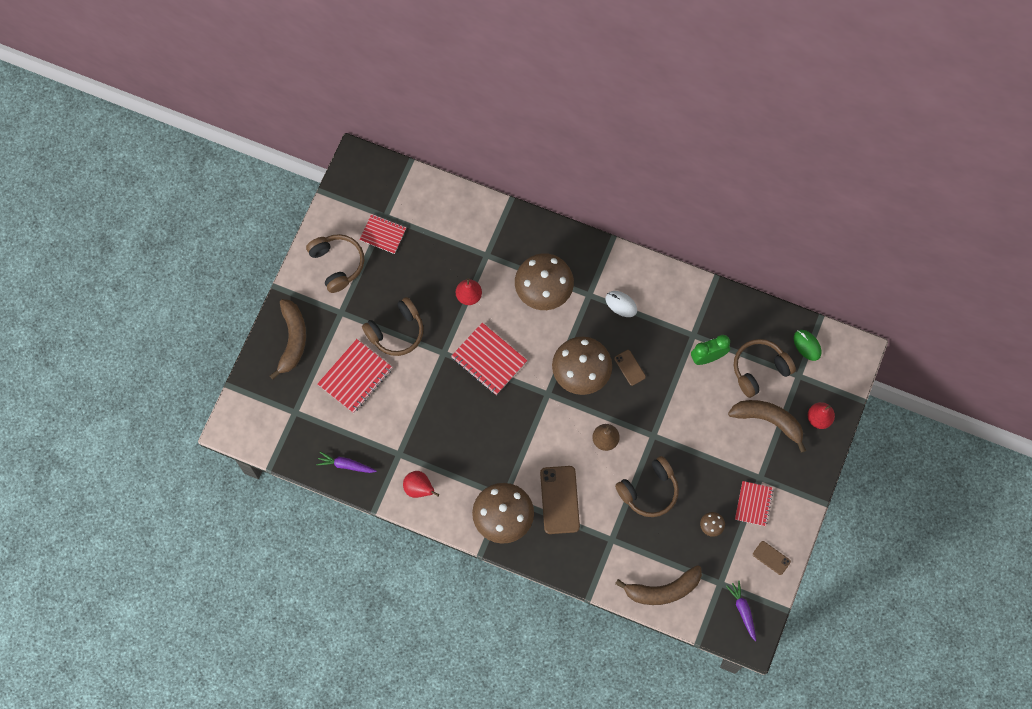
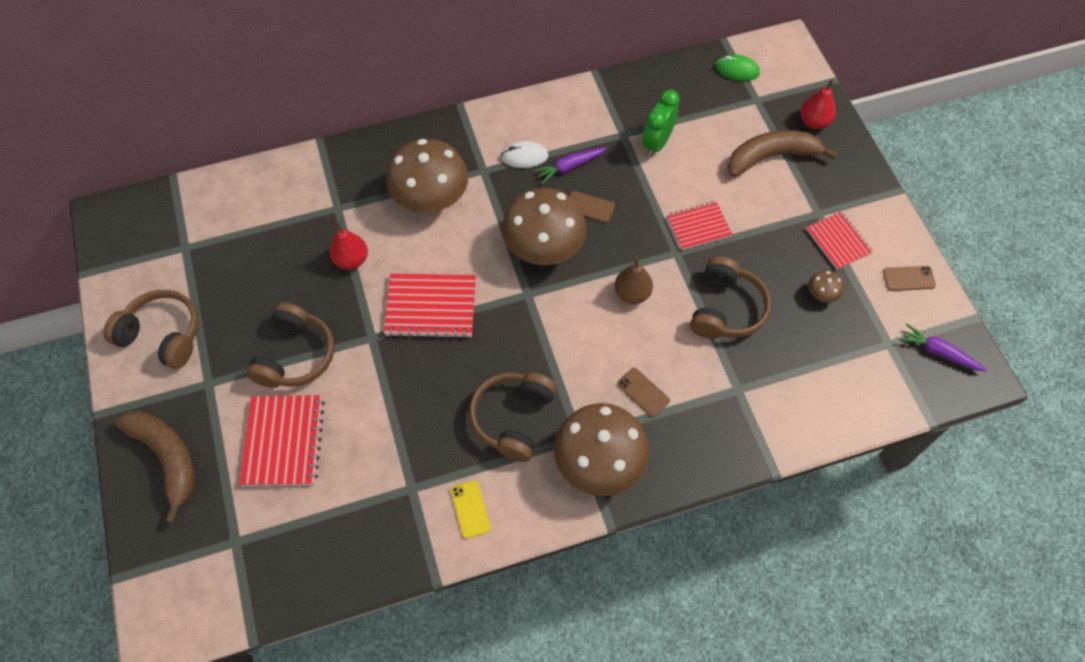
camera: 40 degrees left, 10 degrees down
purple carrot [316,452,377,473] -> purple carrot moved to [534,147,607,184]
red notebook [359,214,407,254] -> red notebook moved to [667,201,733,250]
red pear [403,471,439,498] -> yellow phone [451,480,491,539]
brown phone [540,466,580,534] -> brown phone [617,368,670,417], size x0.52
brown banana [615,565,702,605] -> none
brown headphones [734,339,796,398] -> brown headphones moved to [469,373,557,462]

